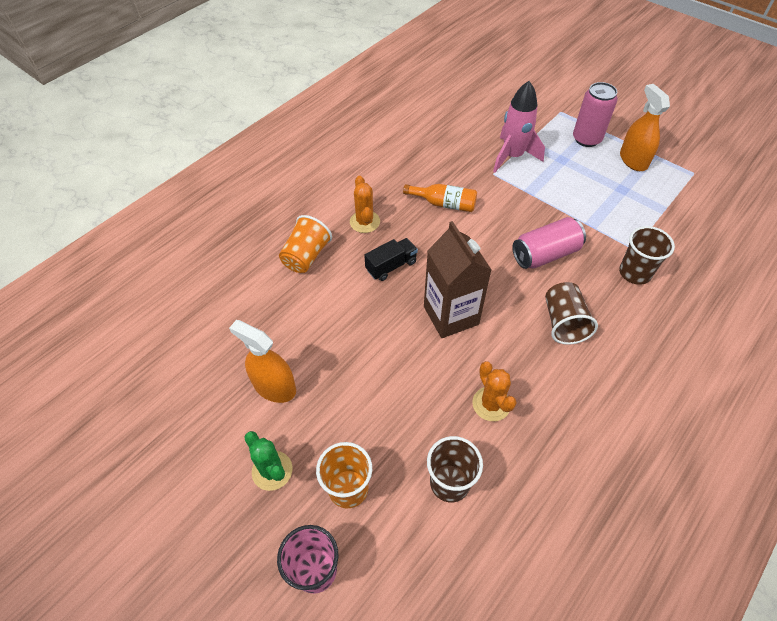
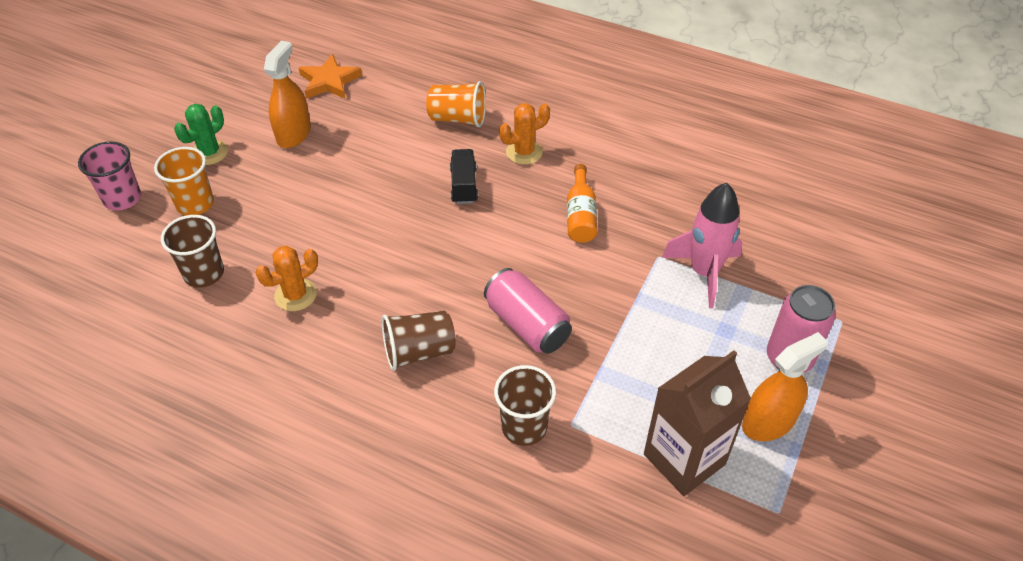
camera: 75 degrees right, 5 degrees down
black truck [364,238,418,281] -> black truck turned 135 degrees counterclockwise [450,149,478,204]
brown carton [424,221,491,338] -> brown carton moved to [644,350,751,496]
none -> orange star [299,54,362,99]

